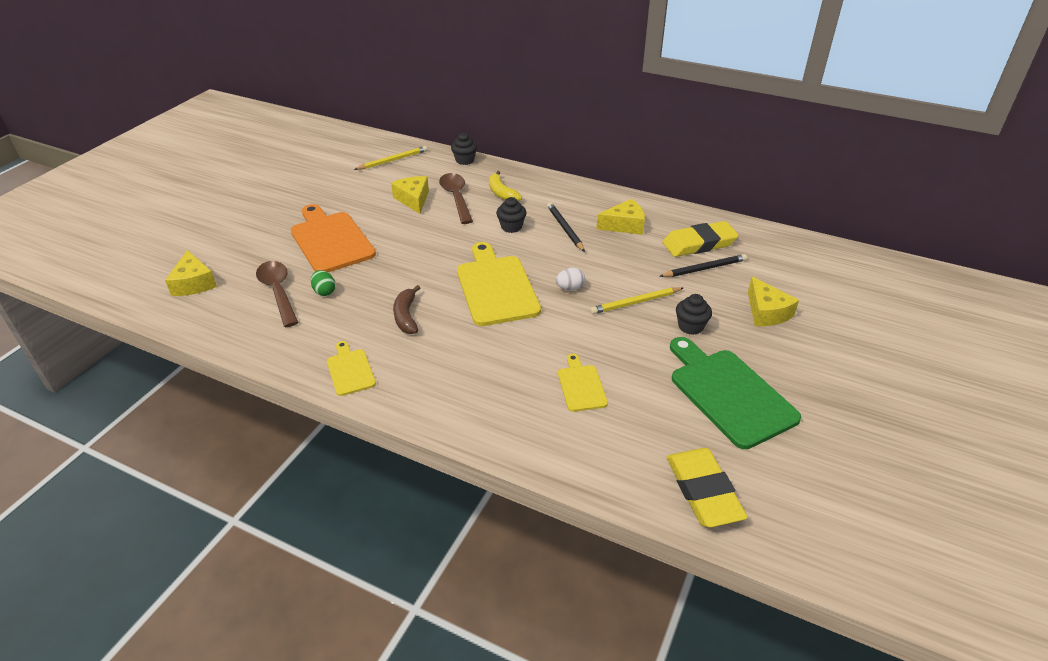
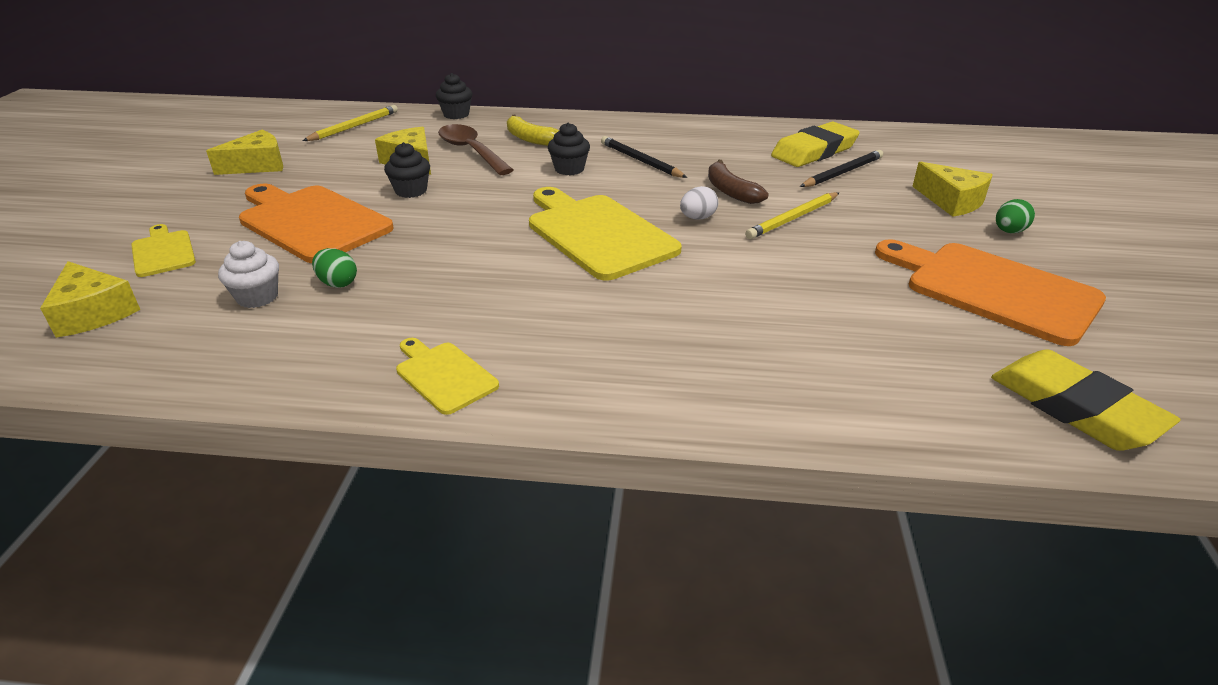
camera: 20 degrees left, 5 degrees down
brown spoon [256,261,299,327] -> white cupcake [218,241,279,308]
brown banana [393,285,420,334] -> brown banana moved to [708,160,769,204]
yellow cutting board [558,354,608,412] -> yellow cutting board moved to [131,224,196,277]
yellow cheese [597,199,645,235] -> yellow cheese moved to [206,130,283,175]
green cutting board [670,337,801,449] -> orange cutting board [875,239,1106,346]
black cupcake [676,294,712,335] -> black cupcake moved to [384,142,430,198]
none -> green egg [996,199,1035,233]

